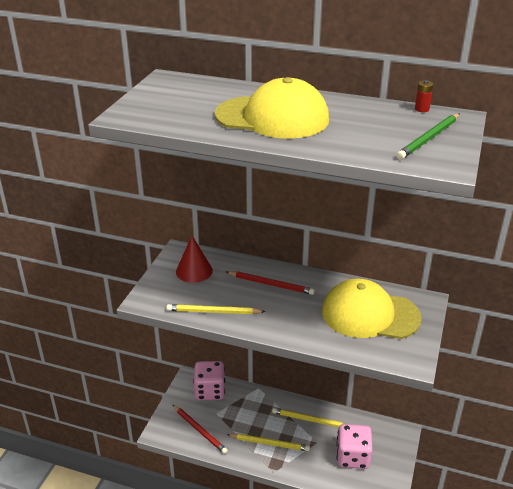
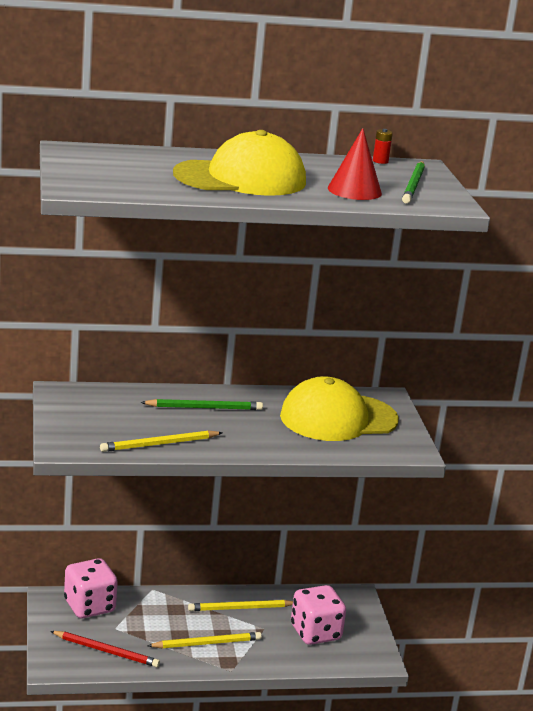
camera: 30 degrees left, 10 degrees down
red cone [176,236,213,283] -> red cone moved to [328,128,382,200]
red pencil [226,271,315,295] -> green pencil [140,399,263,410]

